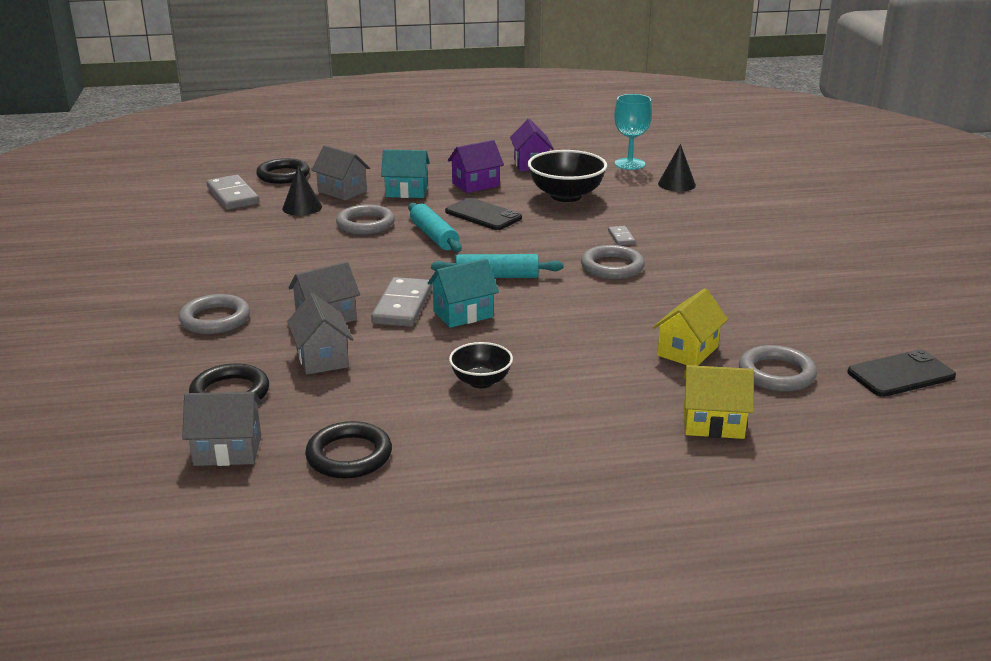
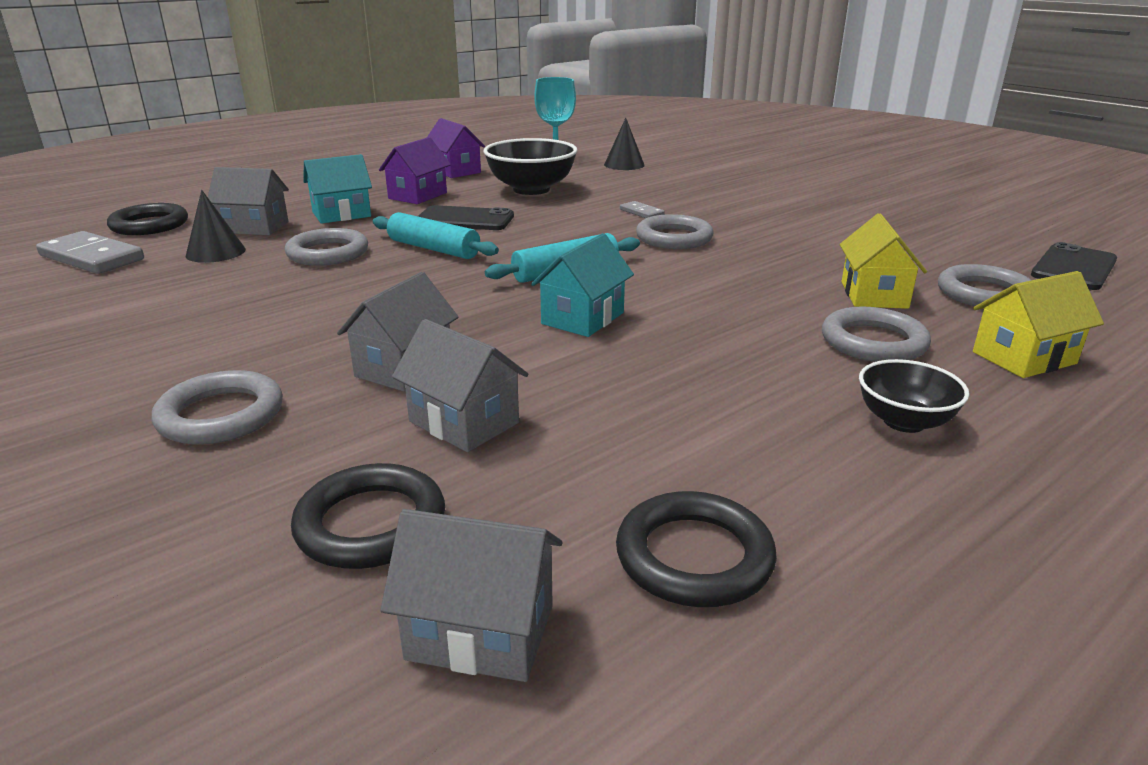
camera: 30 degrees left, 0 degrees up
grey house [182,392,262,466] -> grey house turned 45 degrees clockwise [380,509,563,682]
grey domino [371,277,432,327] -> none
black bowl [449,342,513,388] -> black bowl moved to [859,359,969,433]
none -> grey ring [822,307,931,362]

